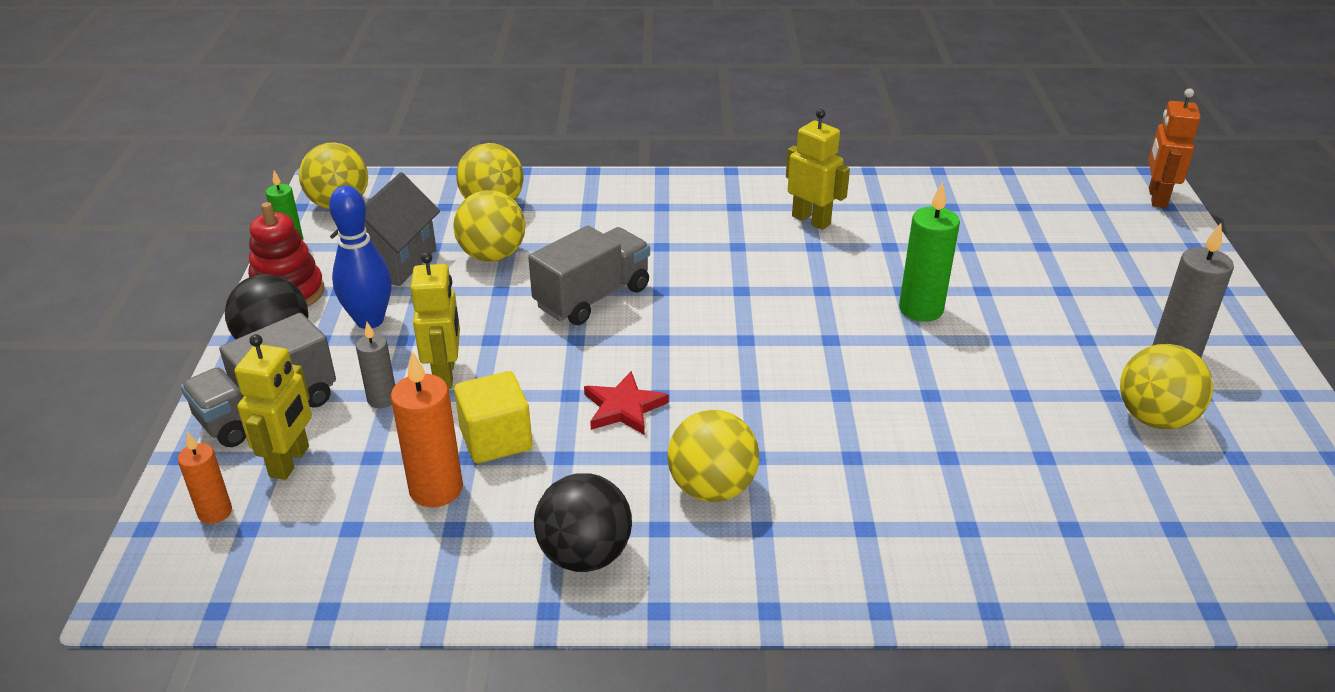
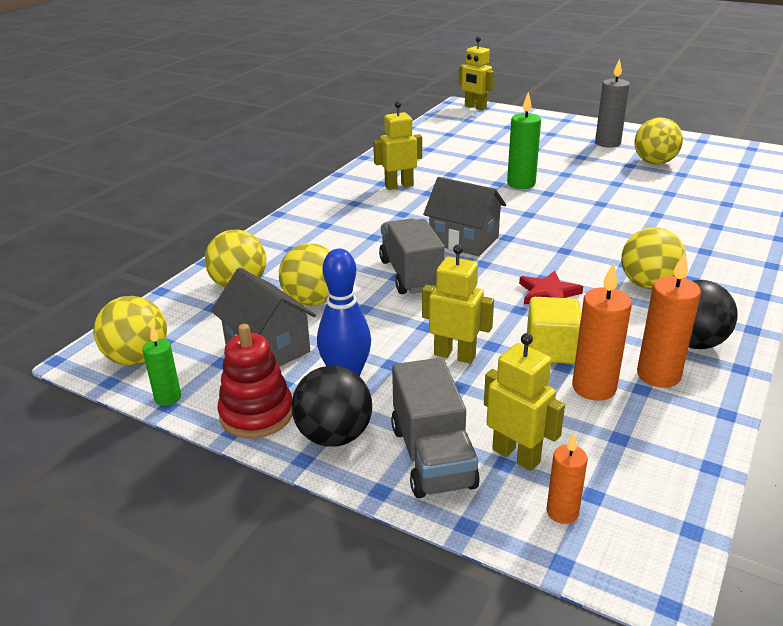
camera: 60 degrees left, 5 degrees down
grey candle [356,322,395,408] -> none
orange robot [1148,88,1201,208] -> yellow robot [458,36,494,110]
none -> grey house [423,177,506,256]
none -> orange candle [637,252,701,388]

